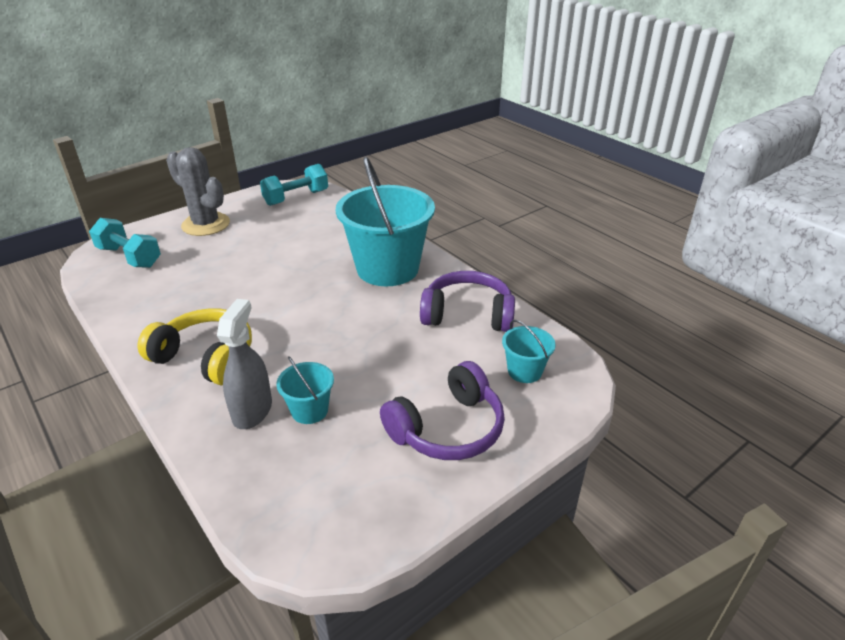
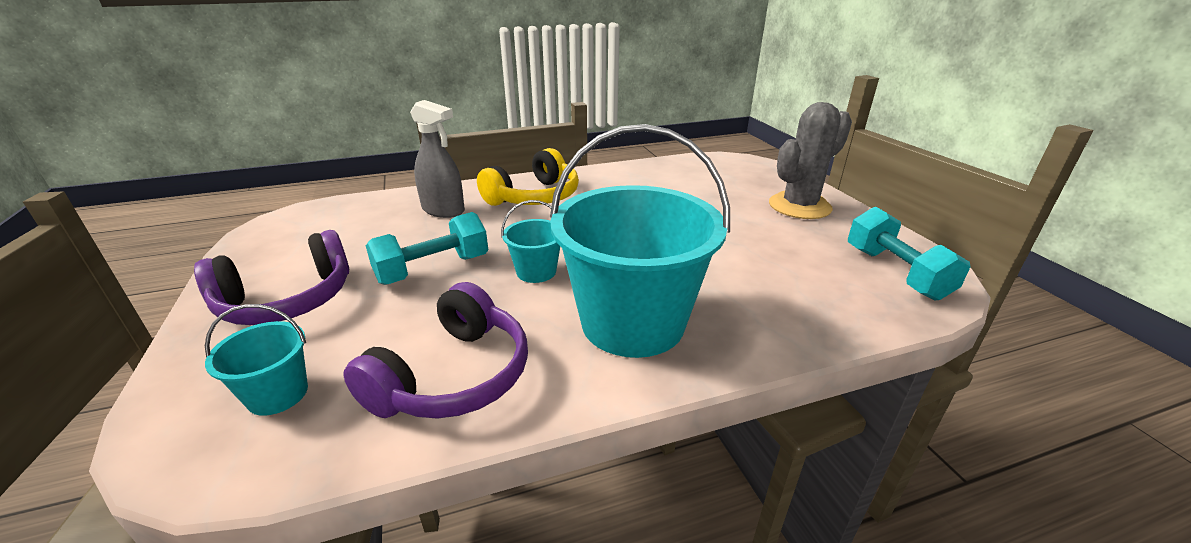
camera: 110 degrees right, 5 degrees down
turquoise dumbbell [89,218,161,268] -> turquoise dumbbell moved to [365,212,488,285]
turquoise bucket [276,356,334,424] -> turquoise bucket moved to [501,200,560,283]
purple headphones [380,361,505,460] -> purple headphones turned 105 degrees counterclockwise [194,230,349,325]

